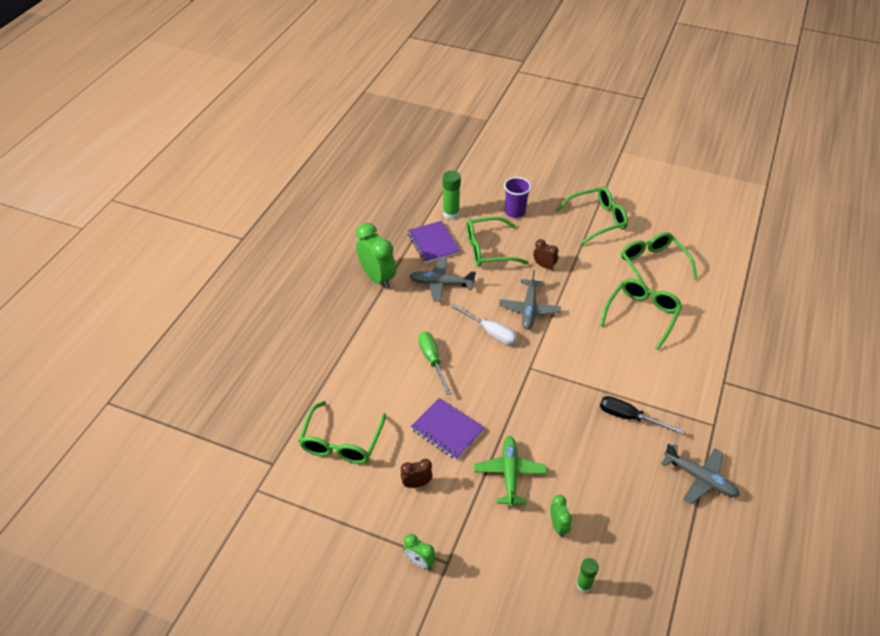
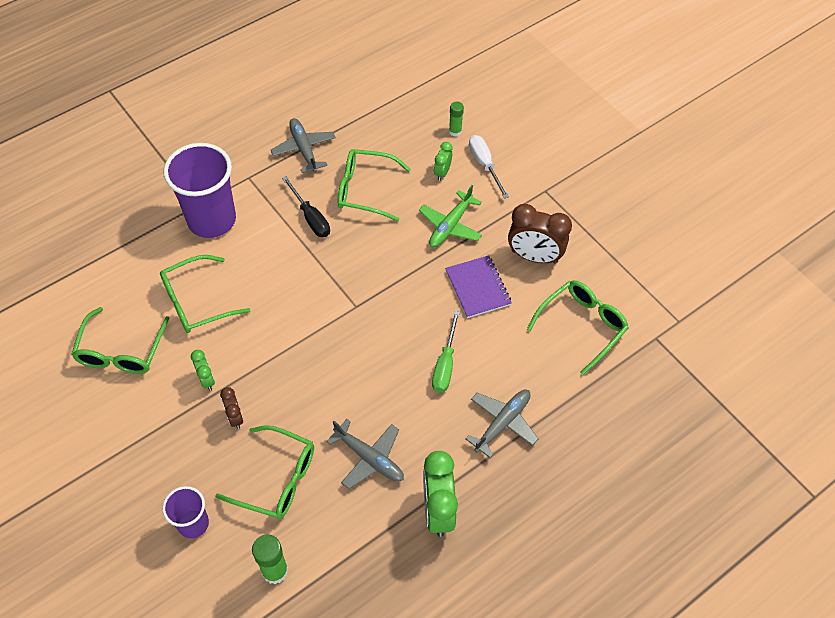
camera: 150 degrees left, 10 degrees up
brown clock [401,459,433,488] -> brown clock [508,204,572,264], size x1.94
green clock [403,534,436,569] -> green clock moved to [191,350,215,391]
purple notebook [408,221,460,263] -> none
white screwdriver [451,304,517,345] -> white screwdriver moved to [469,135,509,199]
grey plane [499,270,561,330] -> grey plane moved to [465,390,539,458]
green glasses [556,186,628,244] -> green glasses moved to [338,149,411,221]
none -> purple cup [163,143,236,238]

